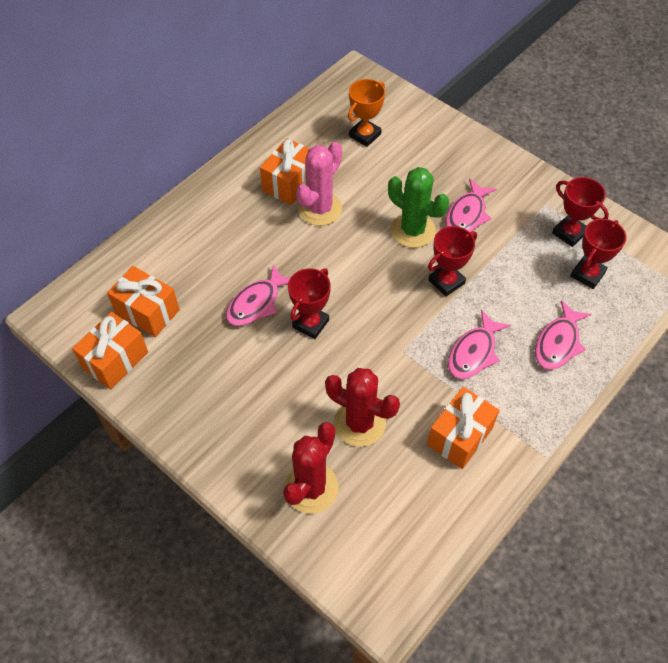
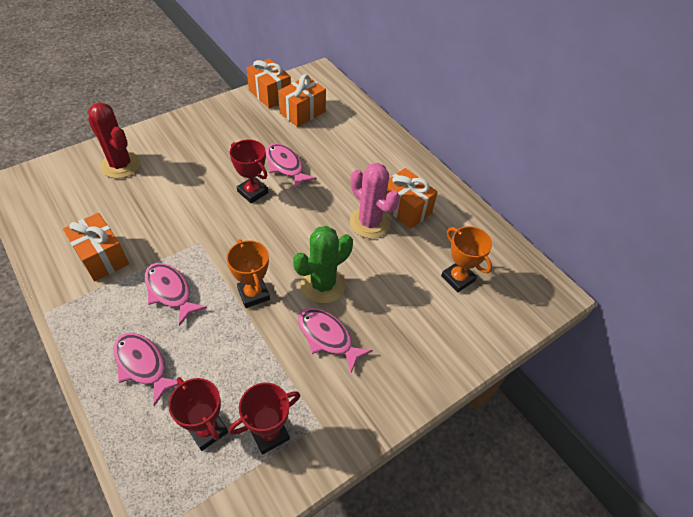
camera: 100 degrees right, 5 degrees down
red cactus [325,368,400,447] -> none
red trophy [428,226,477,297] -> orange trophy [227,239,270,308]

